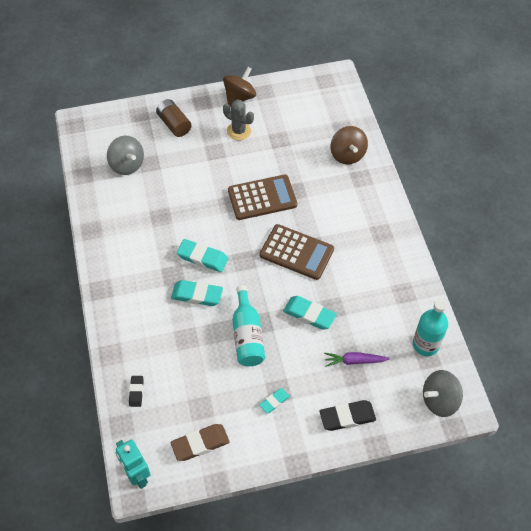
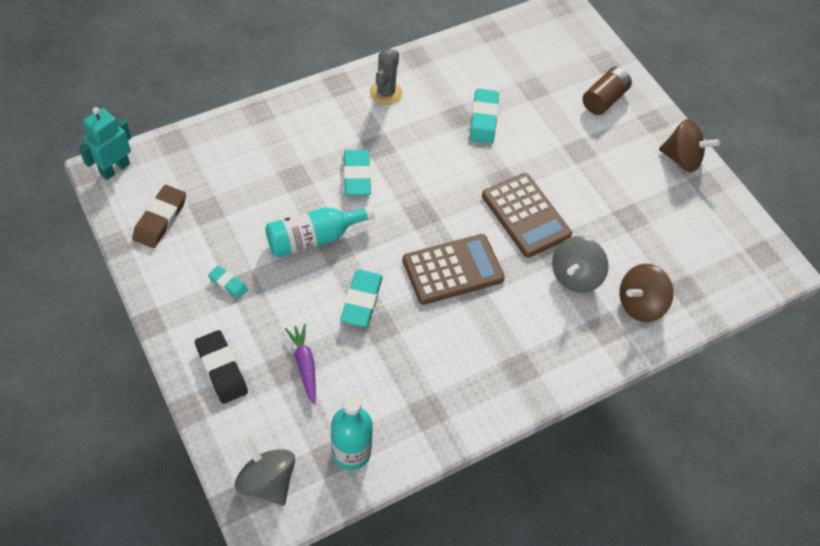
camera: 70 degrees right, 0 degrees up
grey spinning top [107,136,144,175] -> grey spinning top moved to [552,236,609,293]
black eraser [129,376,144,407] -> none
brown eraser [171,424,230,461] -> brown eraser turned 60 degrees clockwise [133,185,186,248]
turquoise eraser [177,239,228,272] -> turquoise eraser moved to [470,89,499,144]
grey cactus [223,99,254,140] -> grey cactus moved to [370,49,403,105]
brown calculator [260,224,334,280] -> brown calculator turned 120 degrees counterclockwise [403,234,505,305]

